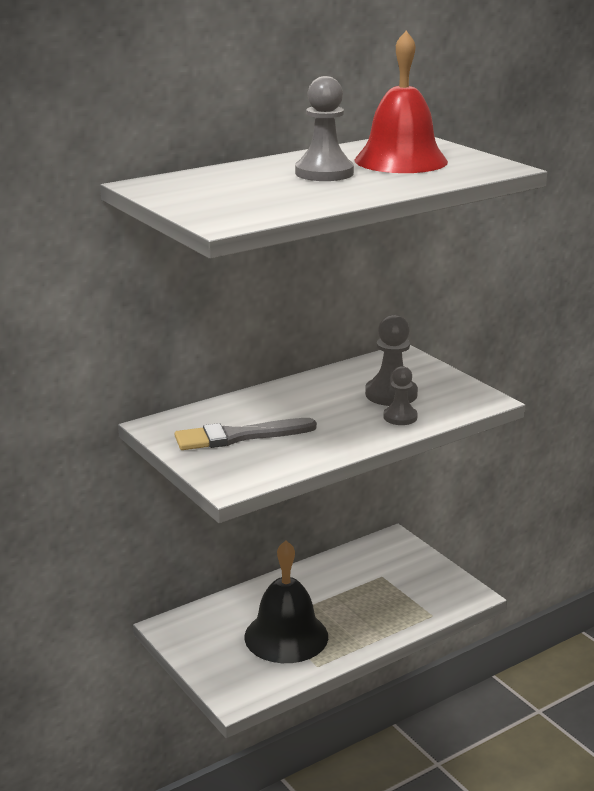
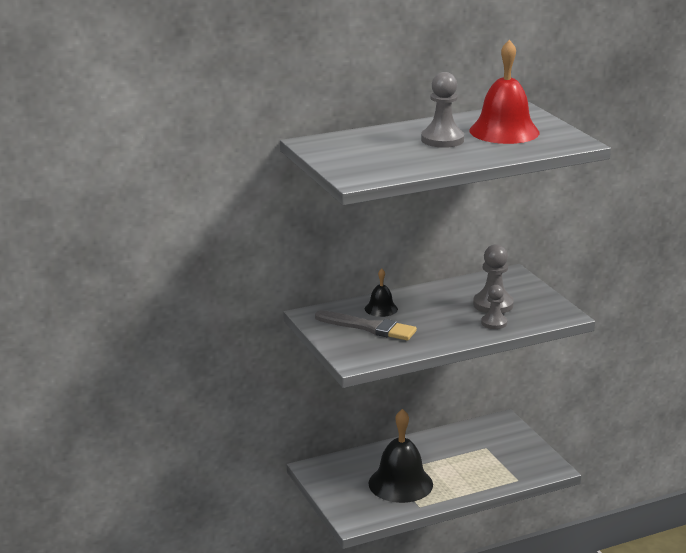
camera: 10 degrees right, 0 degrees up
grey brush [175,418,317,450] -> grey brush turned 150 degrees counterclockwise [315,310,417,341]
none -> black bell [365,269,398,317]

